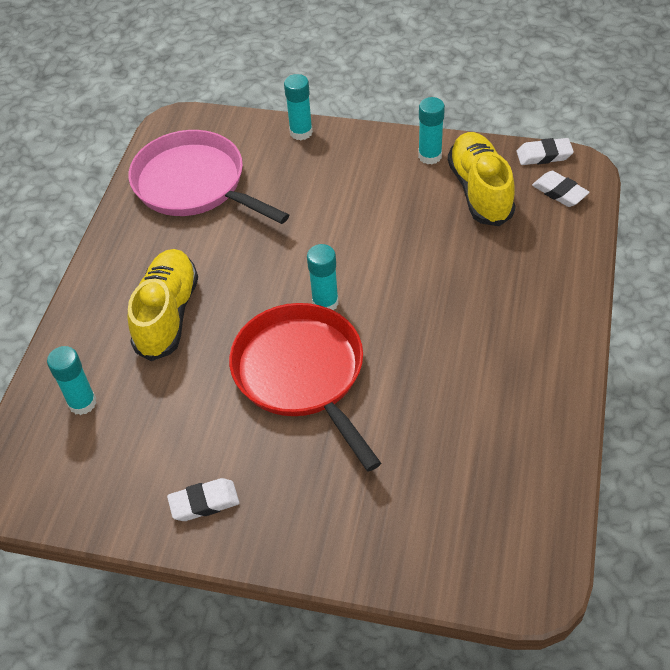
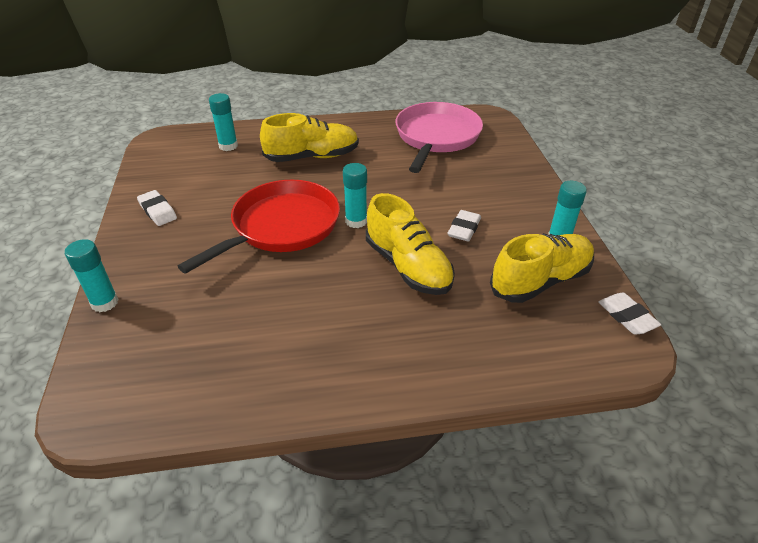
camera: 65 degrees right, 10 degrees down
turquoise glue stick [284,74,313,140] -> turquoise glue stick moved to [65,239,119,312]
white eraser [532,171,590,207] -> white eraser moved to [447,210,481,242]
none -> yellow shoe [366,193,455,295]

